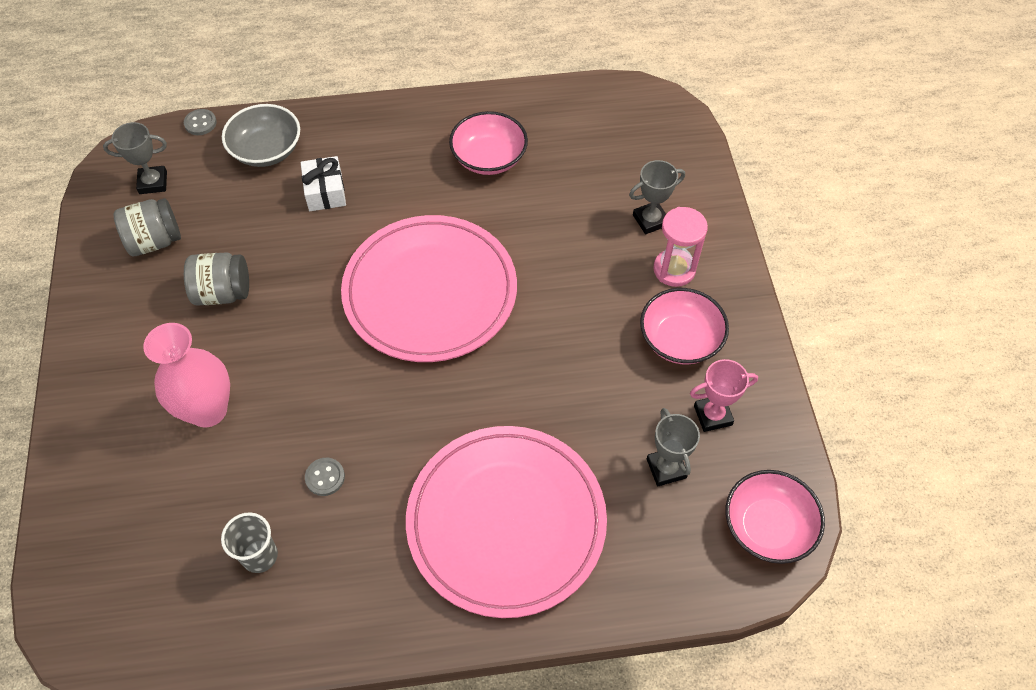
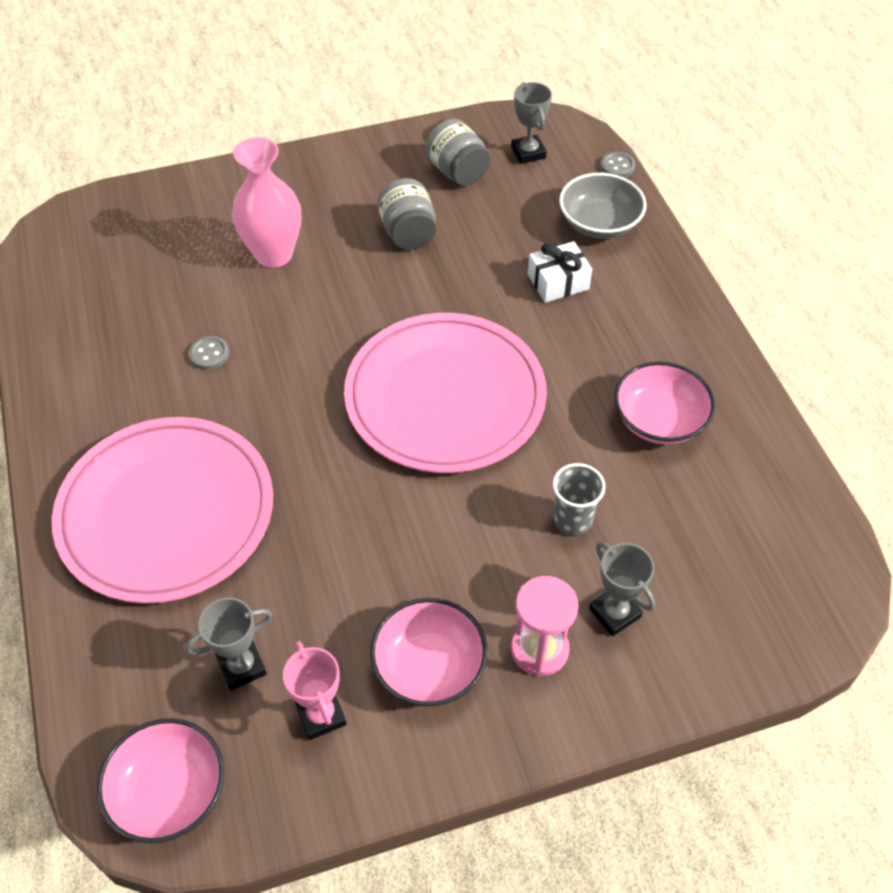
camera: 80 degrees right, 5 degrees down
grey cup [221,512,278,573] -> grey cup moved to [553,463,606,535]

